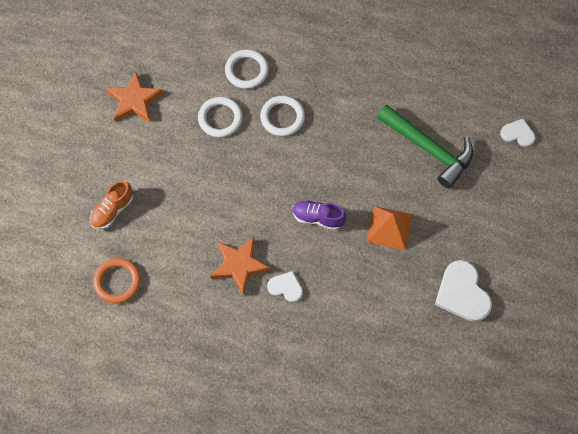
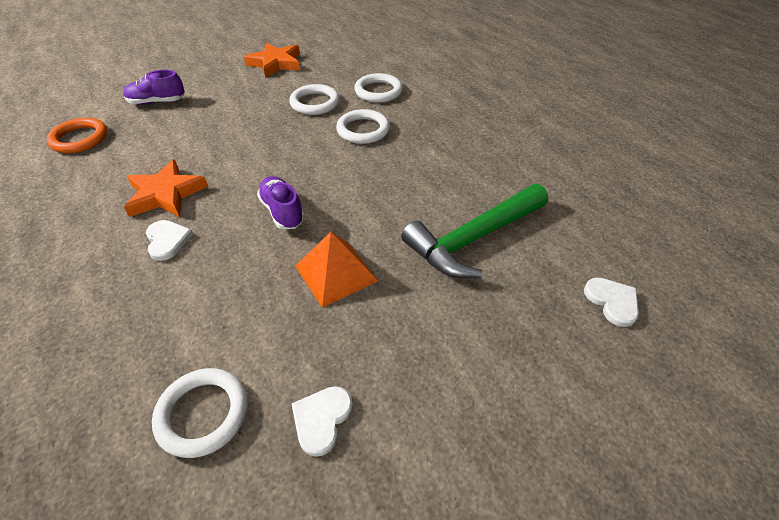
camera: 45 degrees right, 20 degrees down
orange shoe [90,181,133,229] -> purple shoe [123,70,185,105]
green hammer [377,105,473,189] -> green hammer turned 60 degrees clockwise [401,184,548,278]
white heart [435,260,492,322] -> white heart [291,386,353,457], size x0.57
none -> white ring [152,368,248,458]

